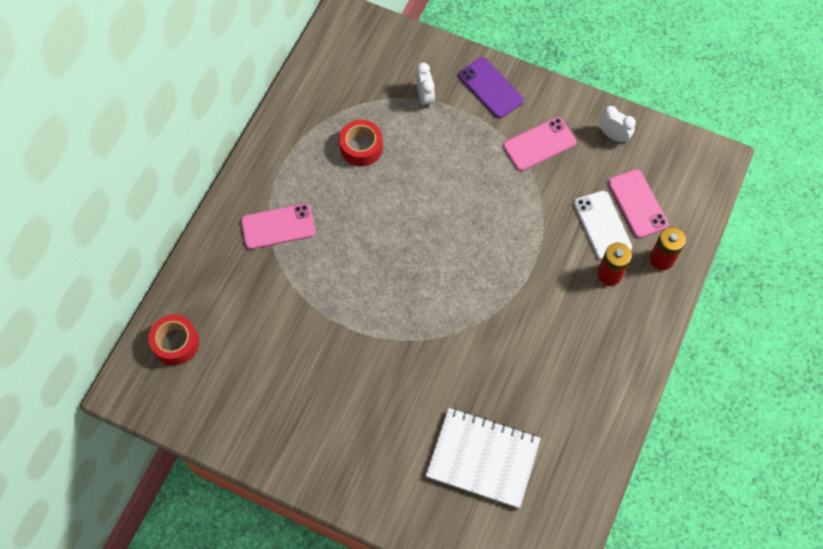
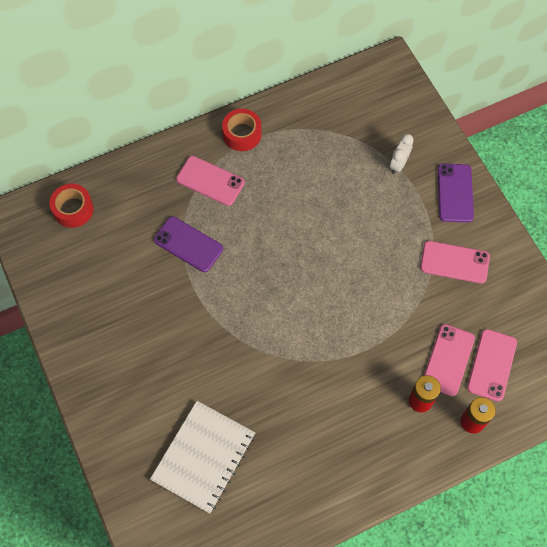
camera: 40 degrees right, 0 degrees up
red tape [339,120,383,167] -> red tape moved to [222,109,262,151]
white notebook [425,408,541,508] -> white notebook turned 60 degrees clockwise [150,401,255,514]
white phone [574,191,632,261] -> pink phone [424,324,475,396]
white clock [599,106,636,143] -> none
none -> purple phone [154,216,223,272]

